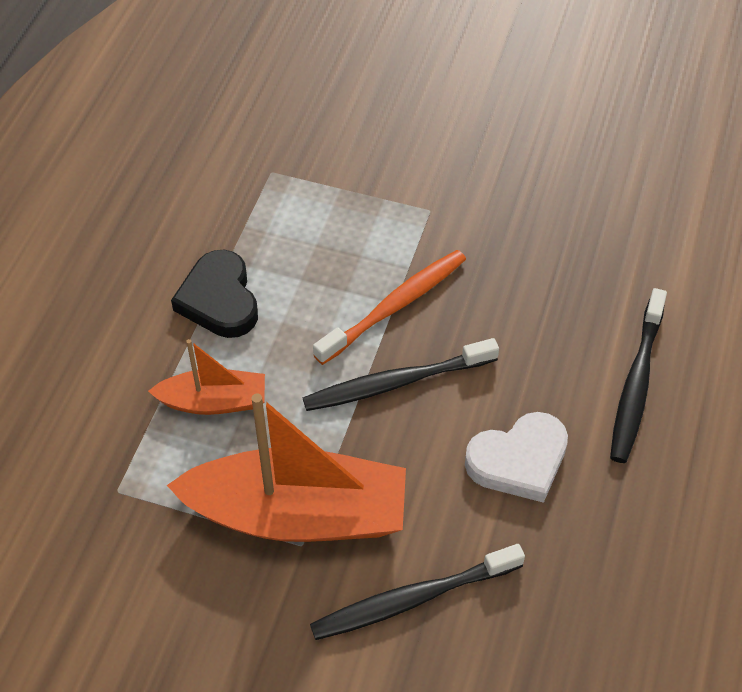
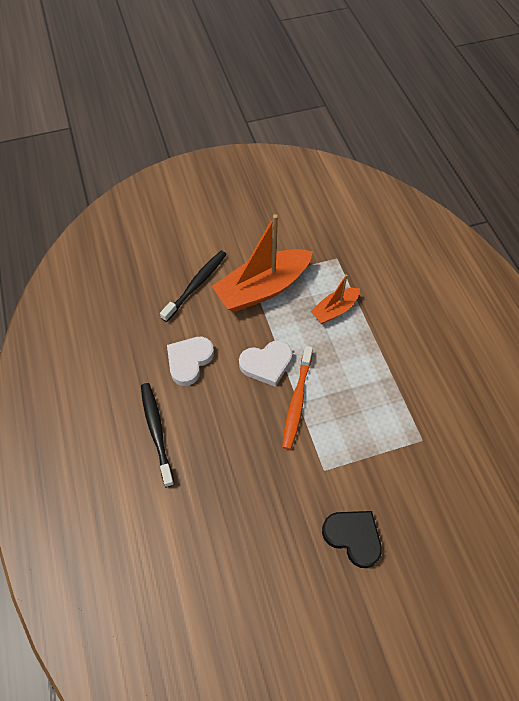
camera: 145 degrees right, 5 degrees up
black heart [171,250,258,338] -> black heart moved to [322,511,382,568]
black toothbrush [303,338,499,411] -> white heart [239,340,292,387]

